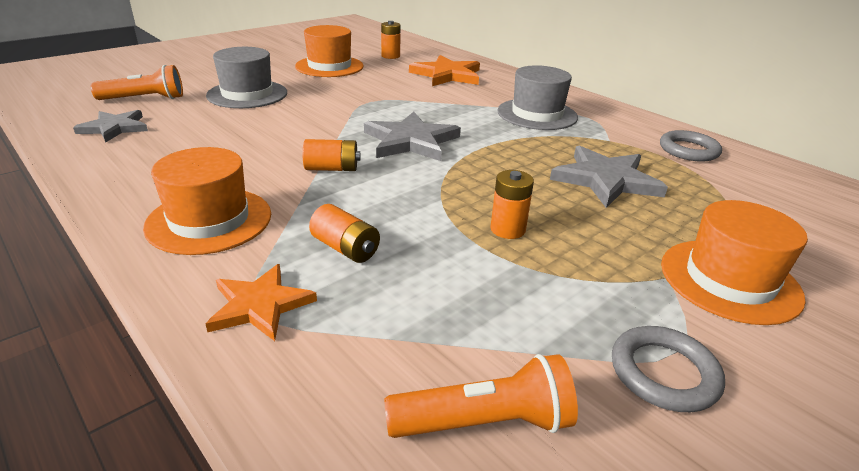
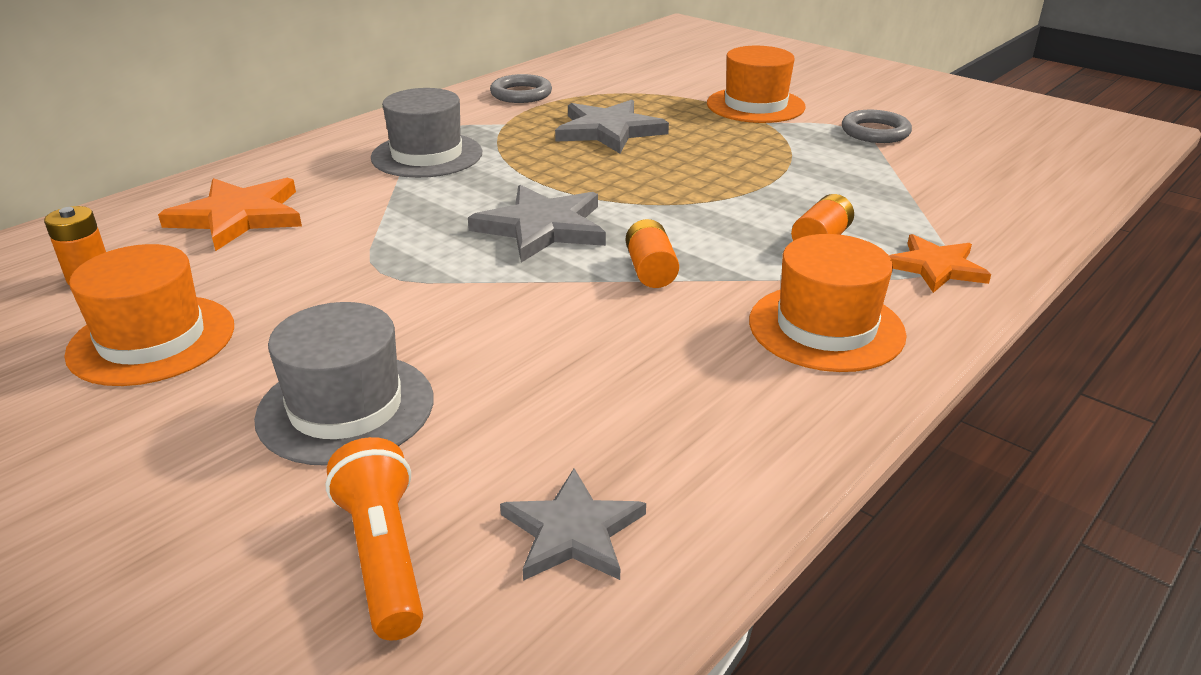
camera: 95 degrees left, 0 degrees up
orange flashlight [384,354,578,438] -> none
orange battery [490,170,534,239] -> none

